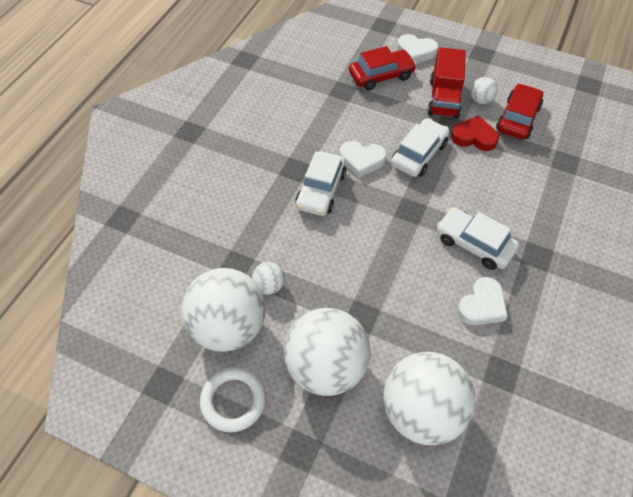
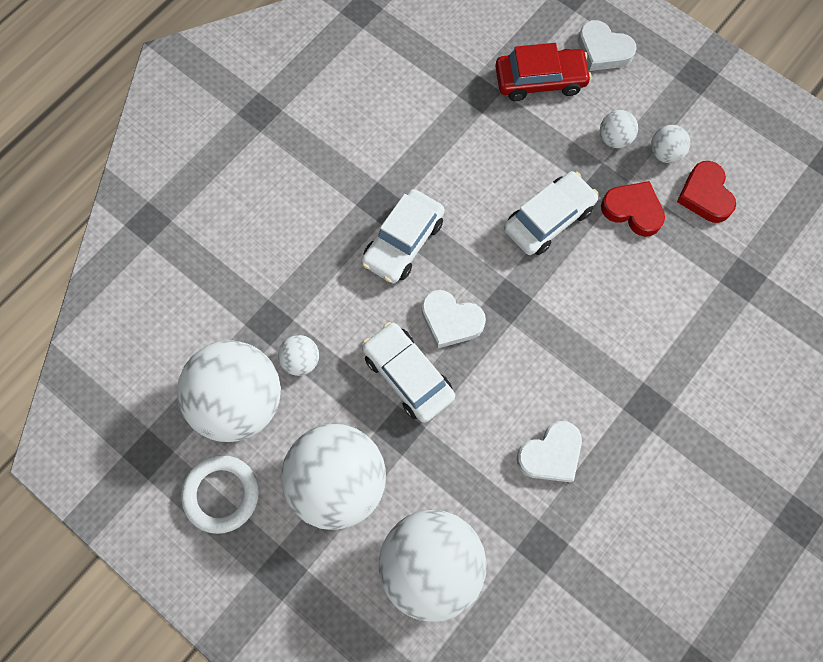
camera: 15 degrees right, 15 degrees up
white heart [340,141,387,178] -> white heart moved to [422,290,486,348]
red truck [427,47,466,119] -> white ball [600,110,638,148]
white car [437,207,519,270] -> white car moved to [362,322,455,423]
red car [496,84,543,140] -> red heart [677,161,736,223]

